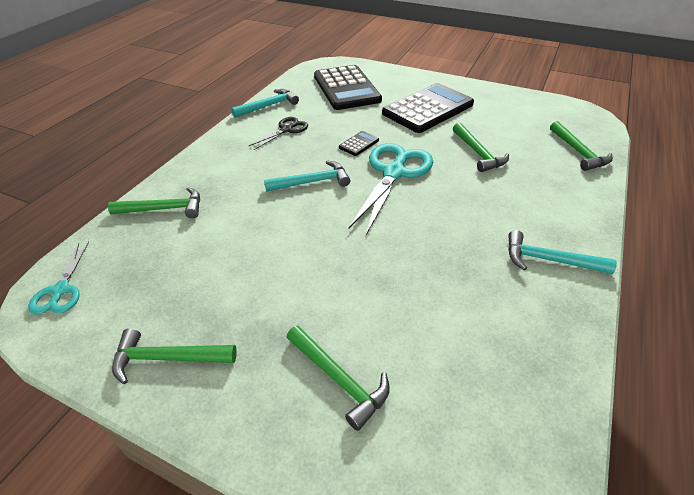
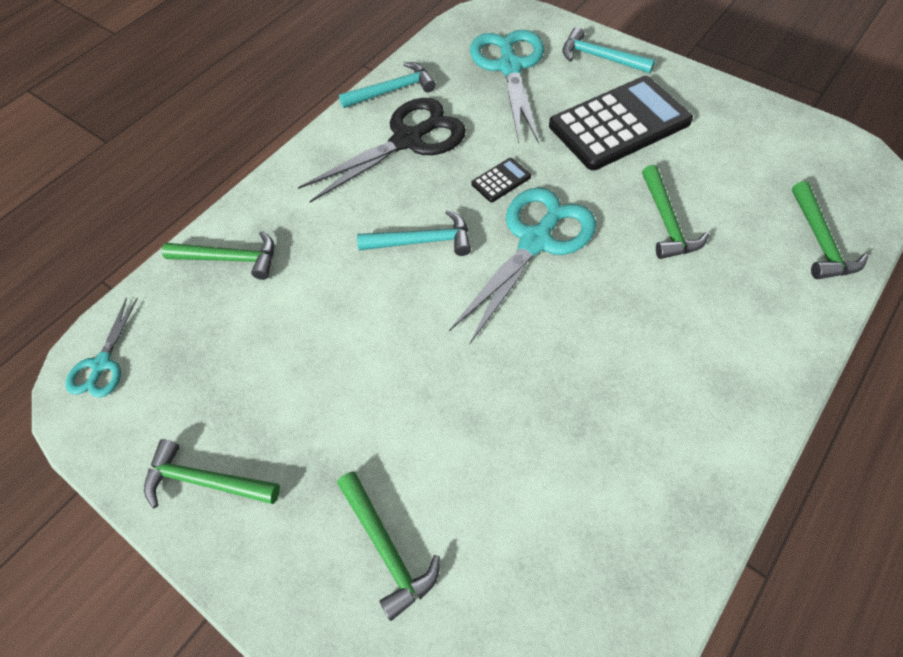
camera: 15 degrees right, 15 degrees up
black scissors [248,117,308,150] -> black scissors [298,98,466,203], size x1.86
black calculator [314,65,382,110] -> turquoise scissors [470,30,544,144]
turquoise hammer [508,230,617,274] -> turquoise hammer moved to [563,27,655,73]

